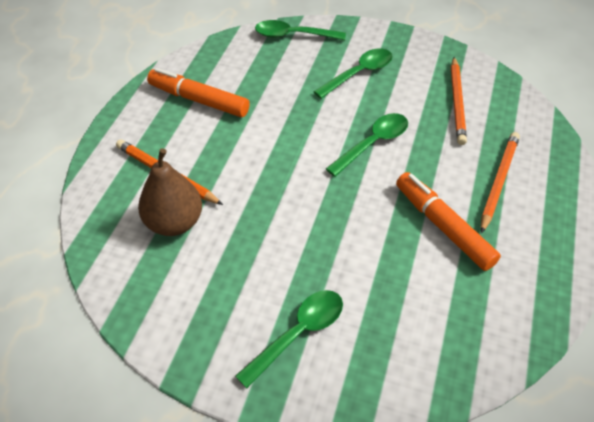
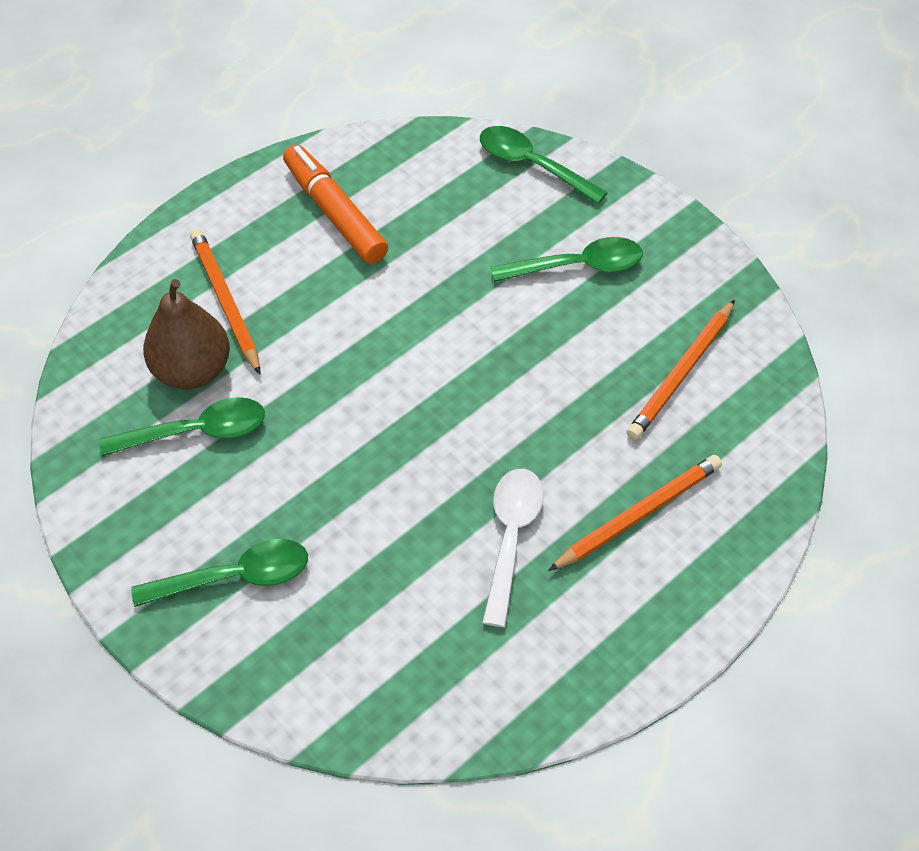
camera: 30 degrees right, 5 degrees up
green spoon [326,113,408,177] -> green spoon moved to [99,397,265,456]
orange marker [396,172,501,271] -> white spoon [482,469,544,627]

